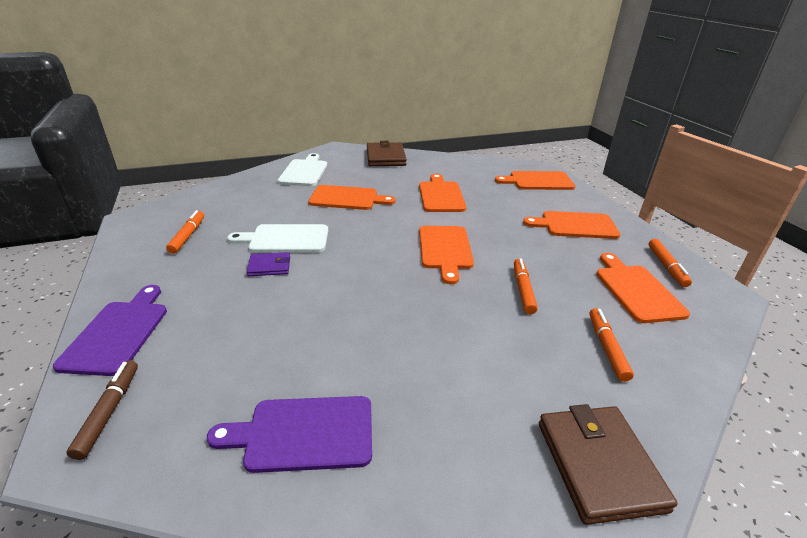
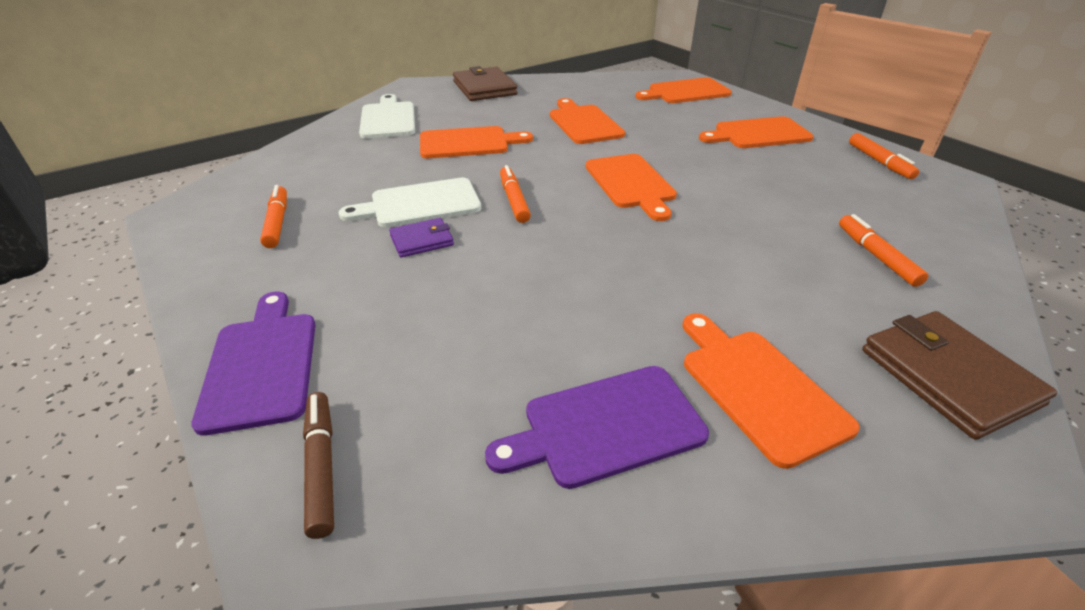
camera: 15 degrees left, 5 degrees up
orange marker [514,258,538,314] -> orange marker moved to [500,165,531,223]
orange cutting board [596,253,690,323] -> orange cutting board moved to [683,313,860,469]

